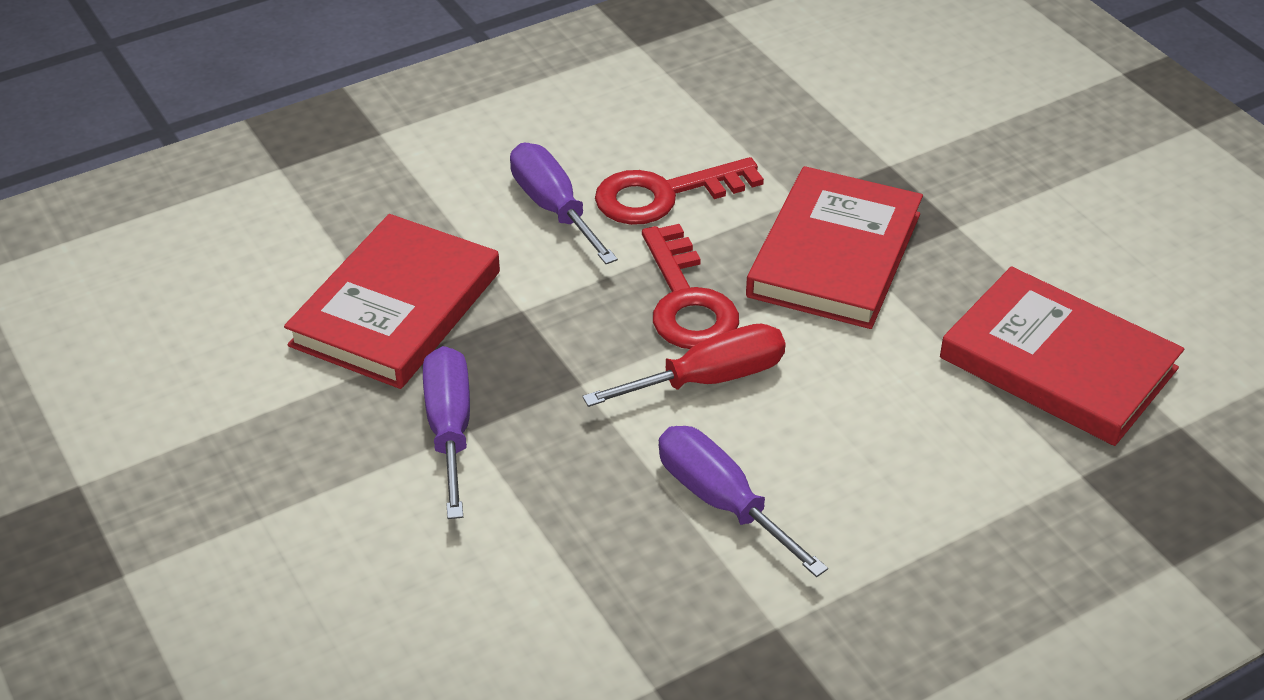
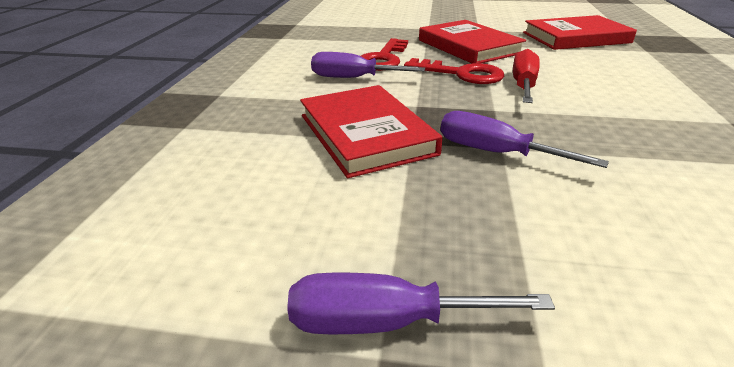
camera: 50 degrees left, 10 degrees down
purple screwdriver [658,426,828,577] -> purple screwdriver moved to [287,273,555,334]

